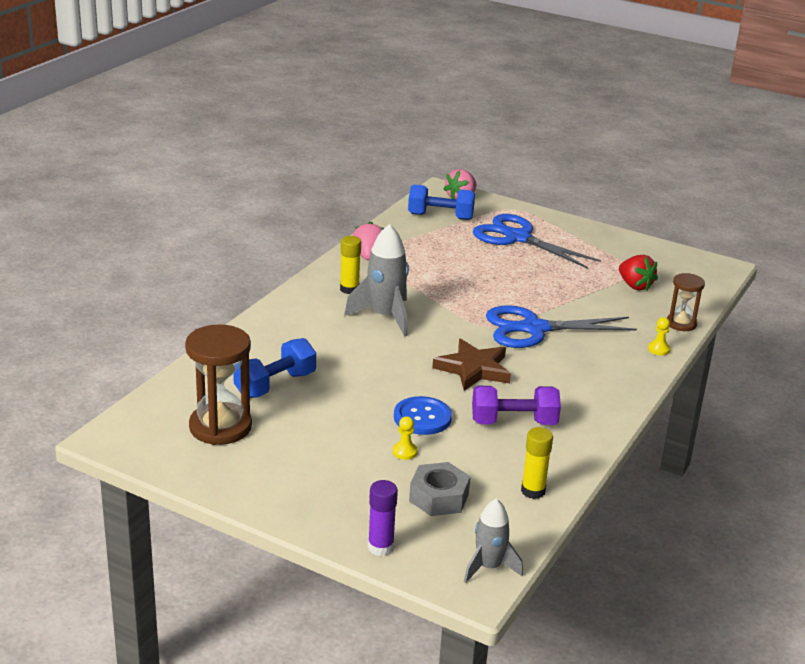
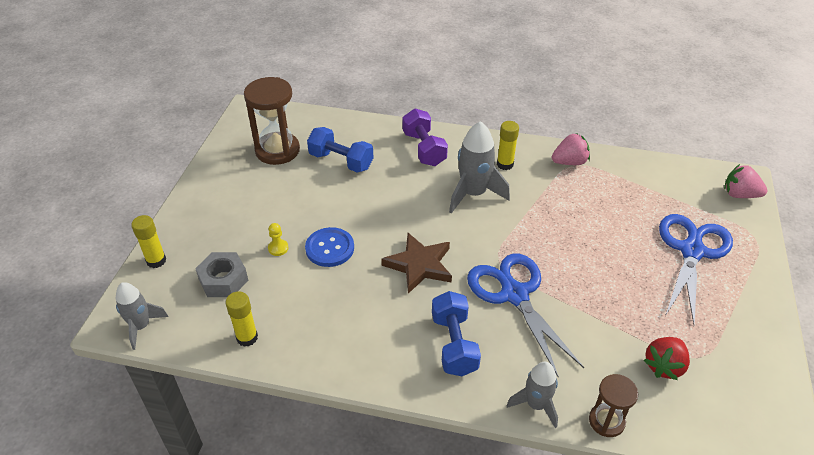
camera: 75 degrees right, 15 degrees up
purple glue stick [368,480,398,556] -> yellow glue stick [131,215,166,268]
blue dumbbell [408,184,475,220] -> blue dumbbell moved to [432,291,481,376]
purple dumbbell [472,386,561,425] -> purple dumbbell moved to [403,109,448,166]
yellow pawn [648,317,670,355] -> grey rocket [506,362,558,428]

